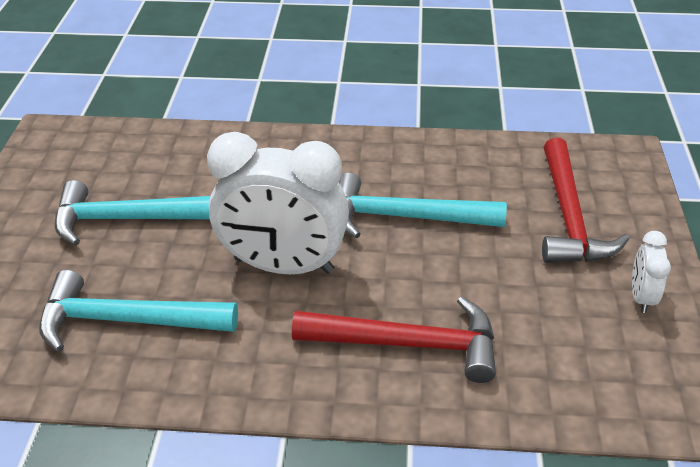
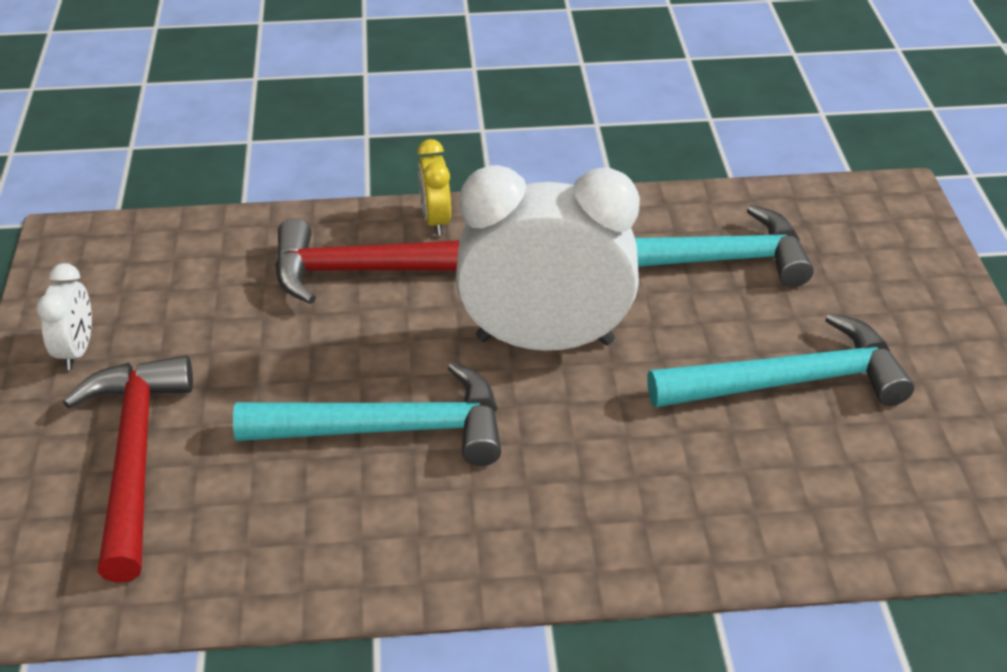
camera: 170 degrees right, 0 degrees up
none -> yellow clock [417,139,451,236]

